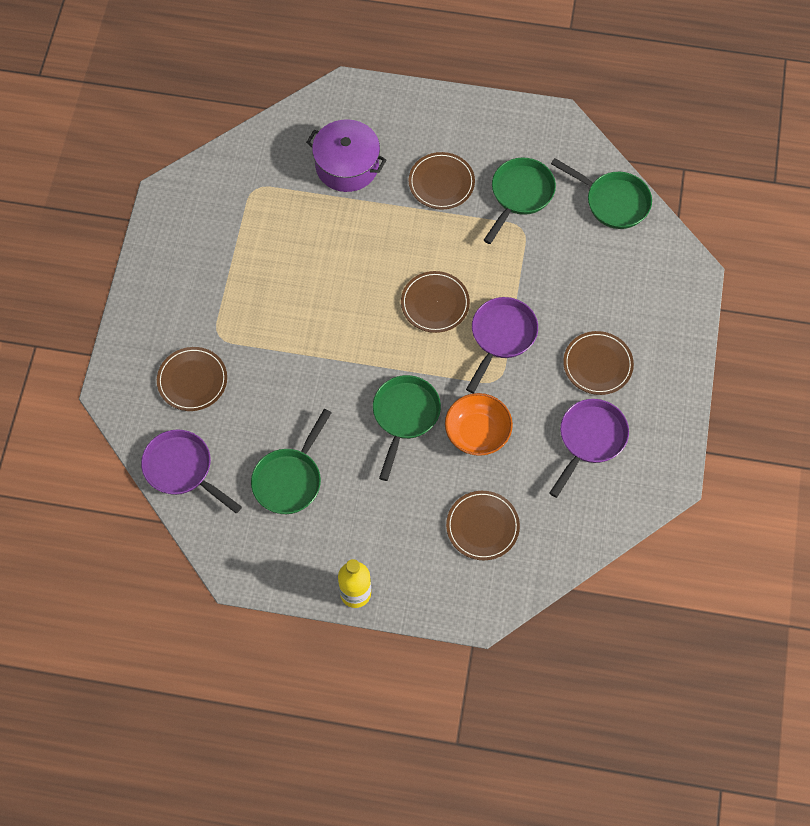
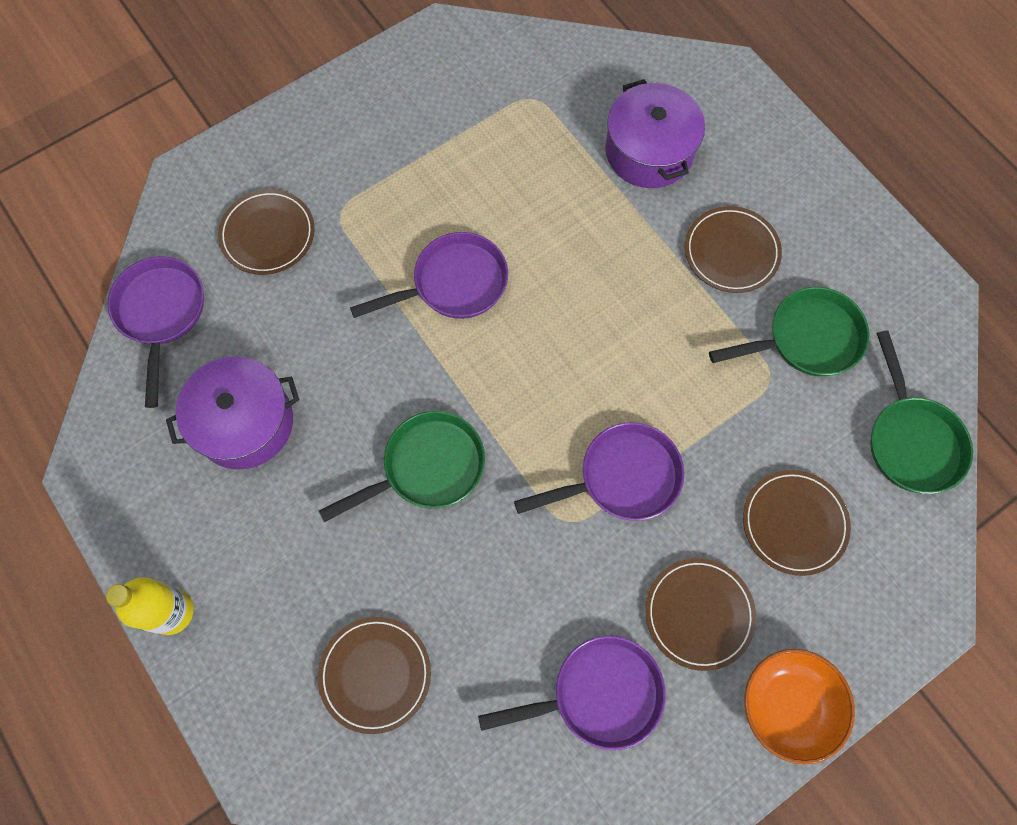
camera: 45 degrees right, 5 degrees up
green pan [251,409,331,514] -> purple pot [166,356,299,470]
brown plate [401,271,470,333] -> brown plate moved to [743,470,851,576]
orange bowl [445,393,513,456] -> orange bowl moved to [744,649,855,764]
none -> purple pan [350,232,508,319]

